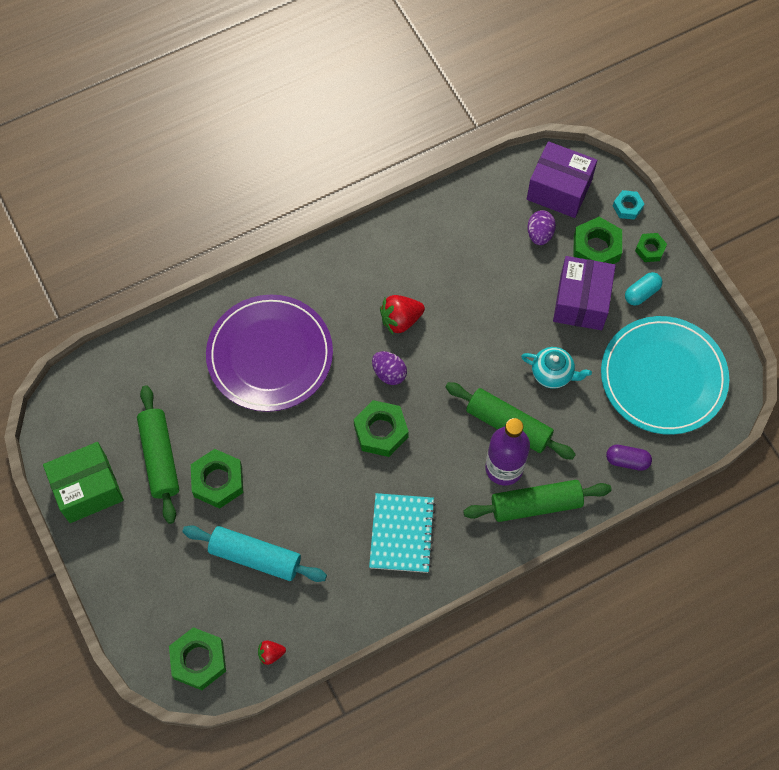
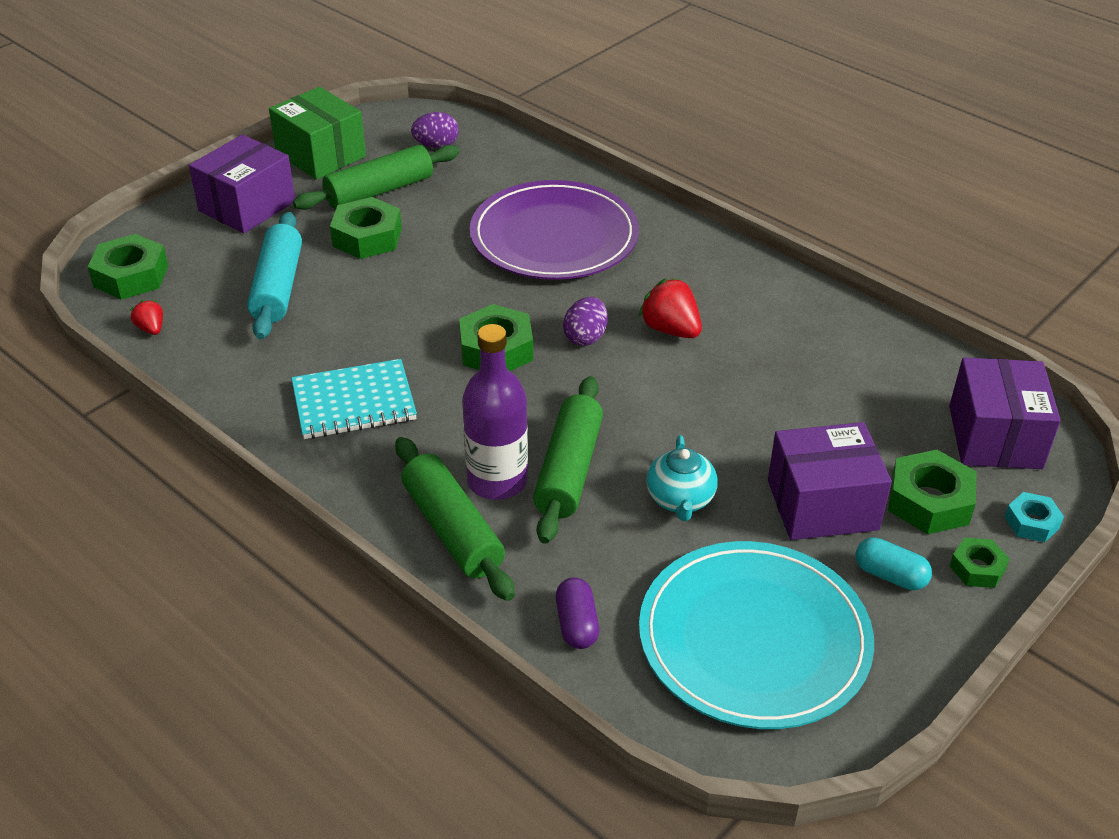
camera: 70 degrees right, 25 degrees down
purple egg [527,210,556,245] -> purple egg moved to [411,112,459,148]
none -> purple box [189,135,295,234]

